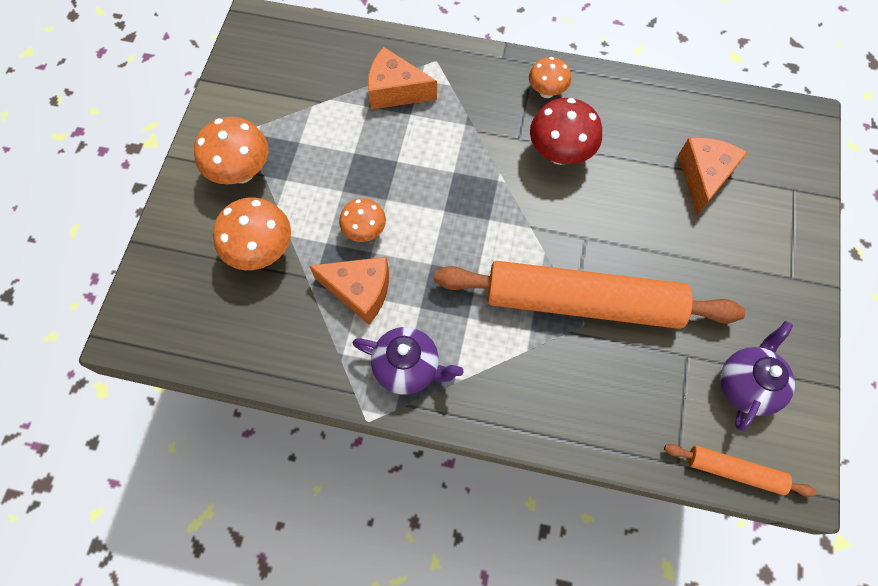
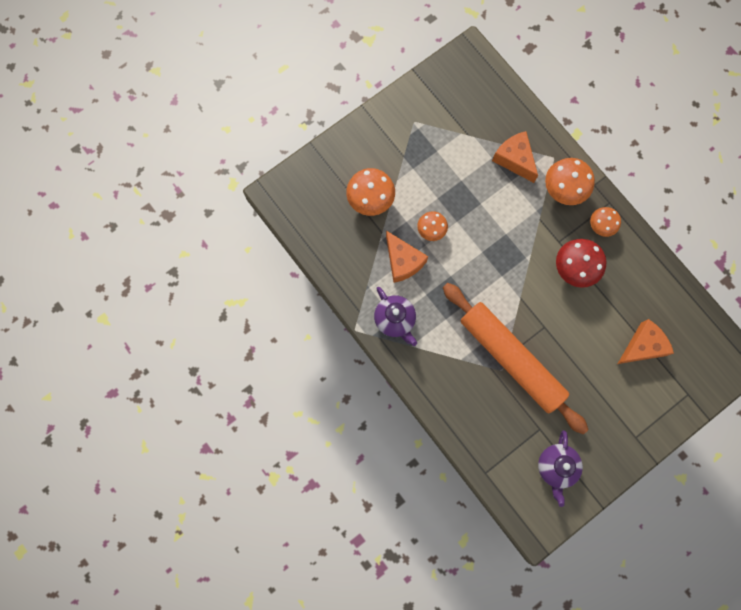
camera: 40 degrees right, 10 degrees up
orange mushroom [194,117,268,184] -> orange mushroom moved to [545,158,595,205]
orange rolling pin [664,444,817,497] -> none
purple teapot [721,321,795,431] -> purple teapot turned 120 degrees clockwise [538,430,583,507]

